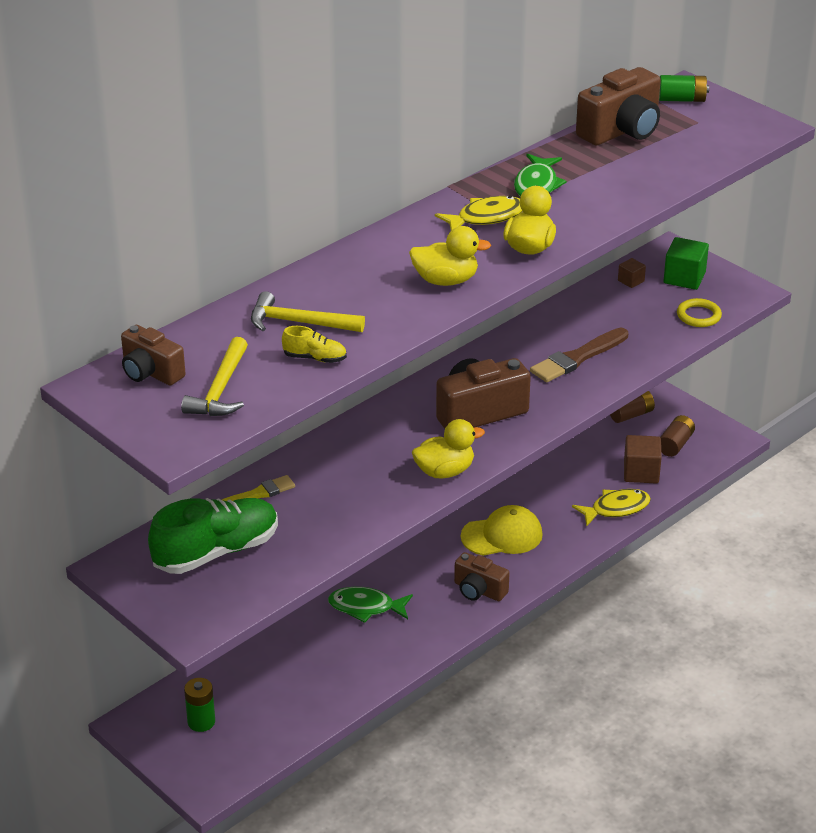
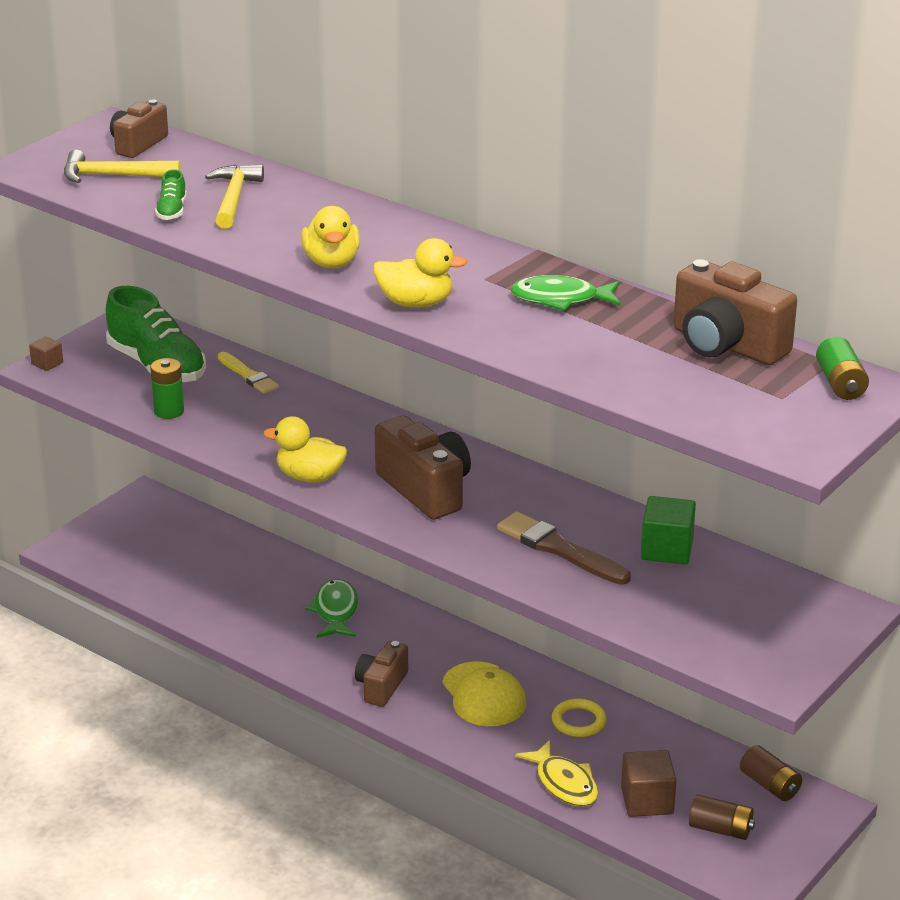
camera: 80 degrees right, 5 degrees down
green battery [184,678,215,732] -> green battery moved to [150,358,184,419]
yellow shoe [282,326,347,363] -> green shoe [155,169,187,220]
yellow duck [412,419,485,478] -> yellow duck turned 135 degrees clockwise [263,416,347,483]
yellow fish [435,196,522,230] -> none
brown cube [618,258,646,288] -> brown cube moved to [29,336,63,371]
green cube [664,237,709,290] -> green cube moved to [641,496,696,565]
yellow ring [677,298,722,327] -> yellow ring moved to [552,699,607,737]

